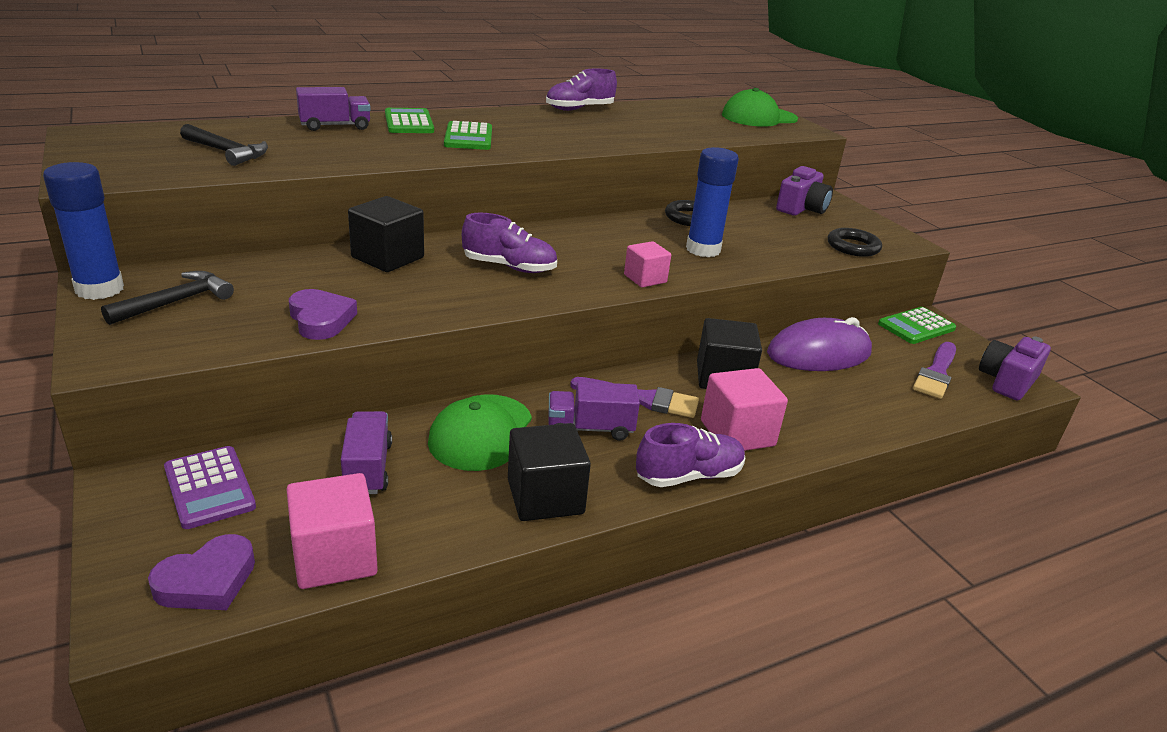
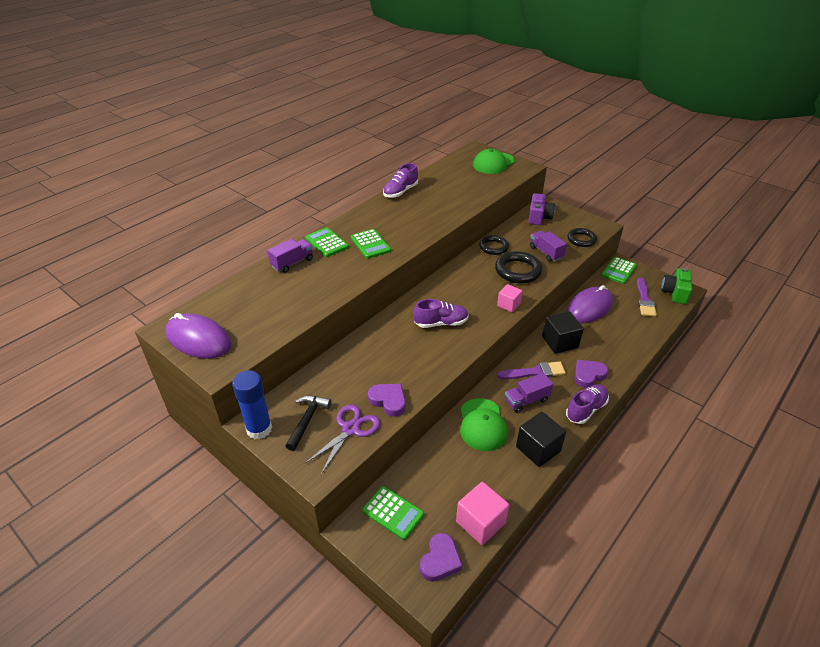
camera: 20 degrees left, 10 degrees up
purple calculator [164,446,256,529] -> green calculator [362,486,424,540]
black hammer [180,124,268,166] -> none
purple truck [341,411,392,494] -> purple truck moved to [530,231,567,262]
black cube [348,196,424,272] -> none
blue glue stick [686,147,739,257] -> black ring [495,251,542,283]
pink cube [701,368,788,451] -> purple heart [574,360,608,388]
purple camera [979,336,1051,401] -> green camera [661,268,692,304]
none -> purple mouse [165,313,231,359]
none -> purple scissors [305,404,380,474]

